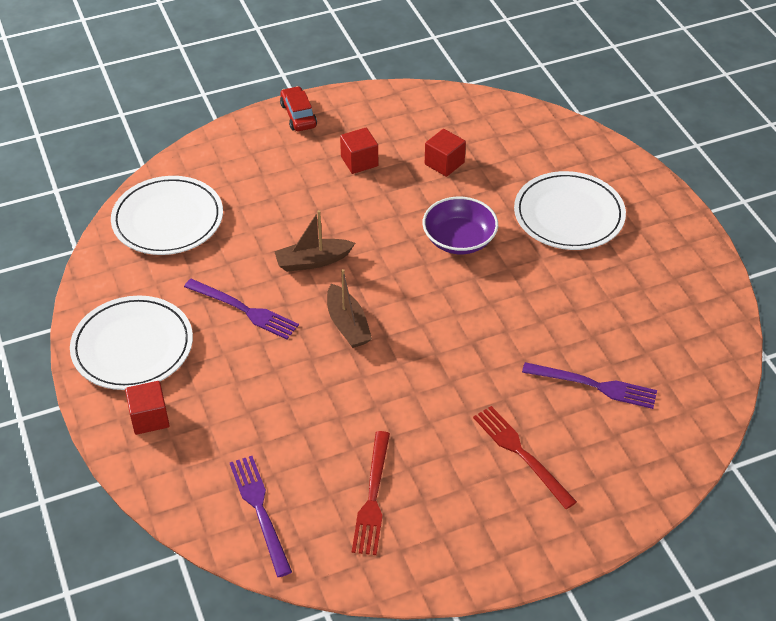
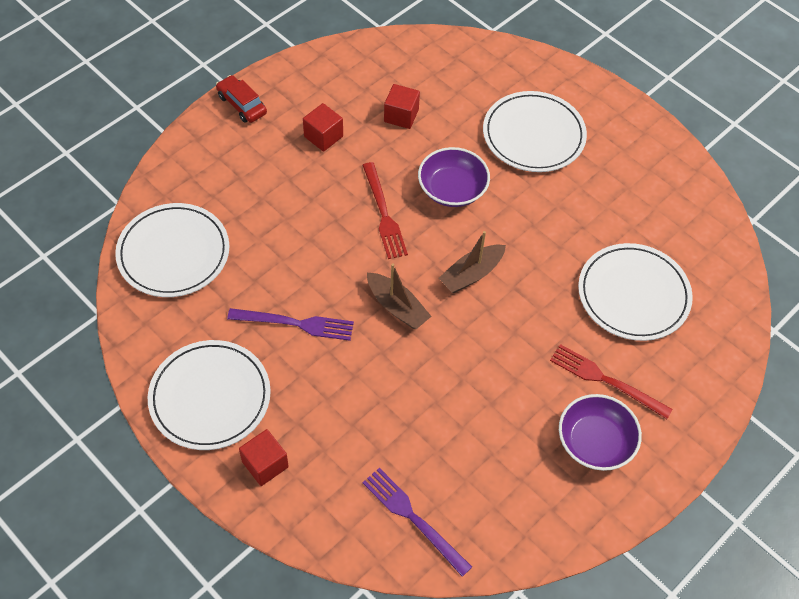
camera: 25 degrees left, 10 degrees up
brown boat [274,210,355,272] -> brown boat moved to [439,231,506,293]
red fork [352,431,390,555] -> red fork moved to [362,162,408,259]
purple fork [522,362,657,409] -> white plate [578,243,693,341]
none -> purple bowl [559,394,642,471]

